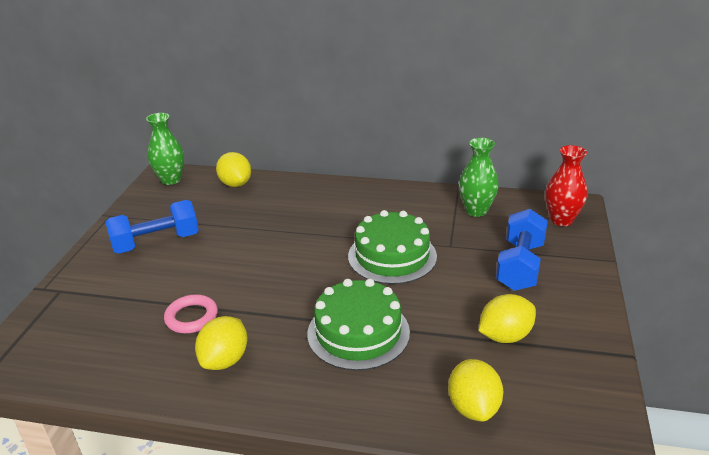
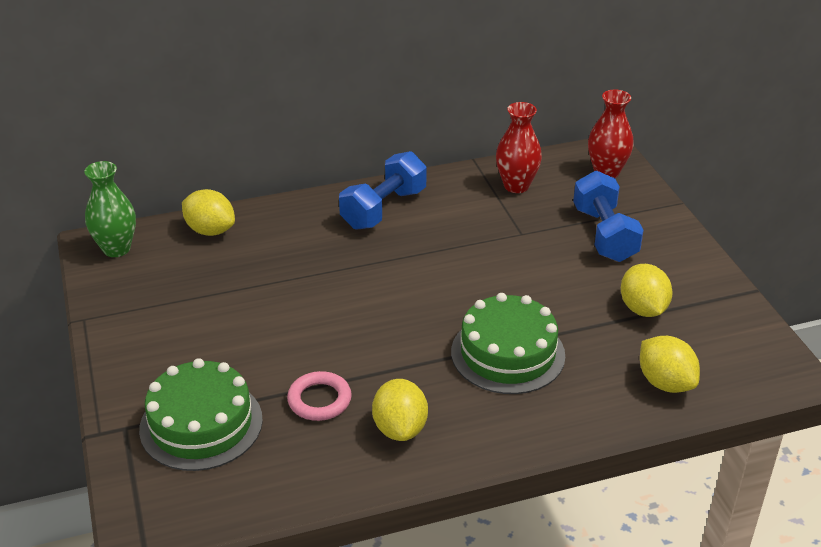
camera: 30 degrees left, 5 degrees up
blue dumbbell [106,200,199,254] -> blue dumbbell moved to [339,151,427,230]
green cake [348,210,437,284] -> green cake moved to [139,358,263,471]
green vase [459,138,499,217] -> red vase [496,102,542,193]
yellow lemon [479,294,536,343] -> yellow lemon turned 45 degrees counterclockwise [621,264,673,317]

